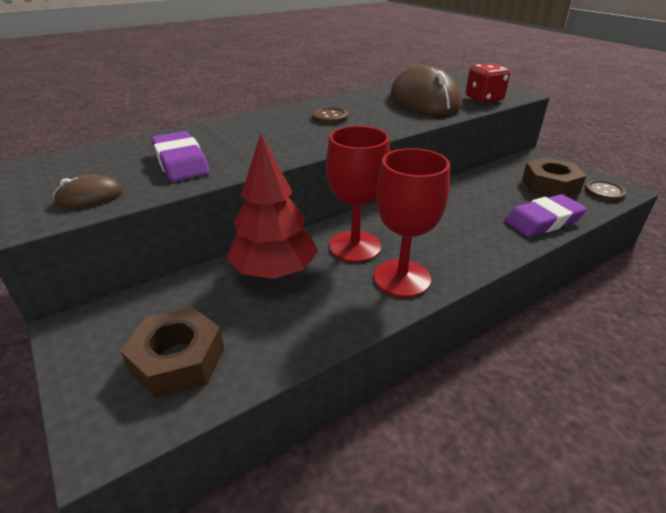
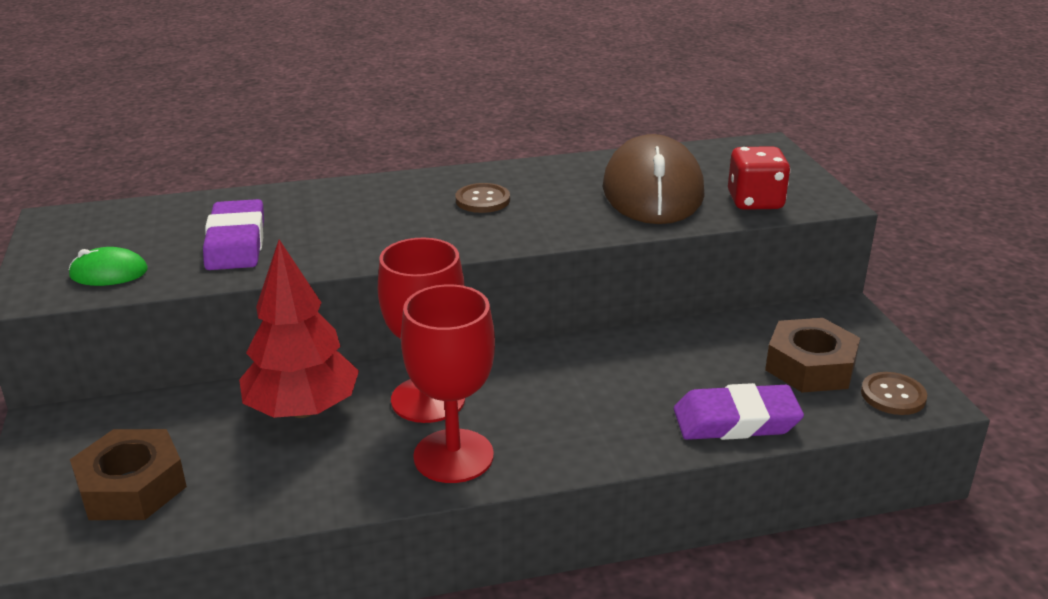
camera: 20 degrees right, 5 degrees down
brown mouse [53,174,123,208] -> green mouse [69,247,148,286]

